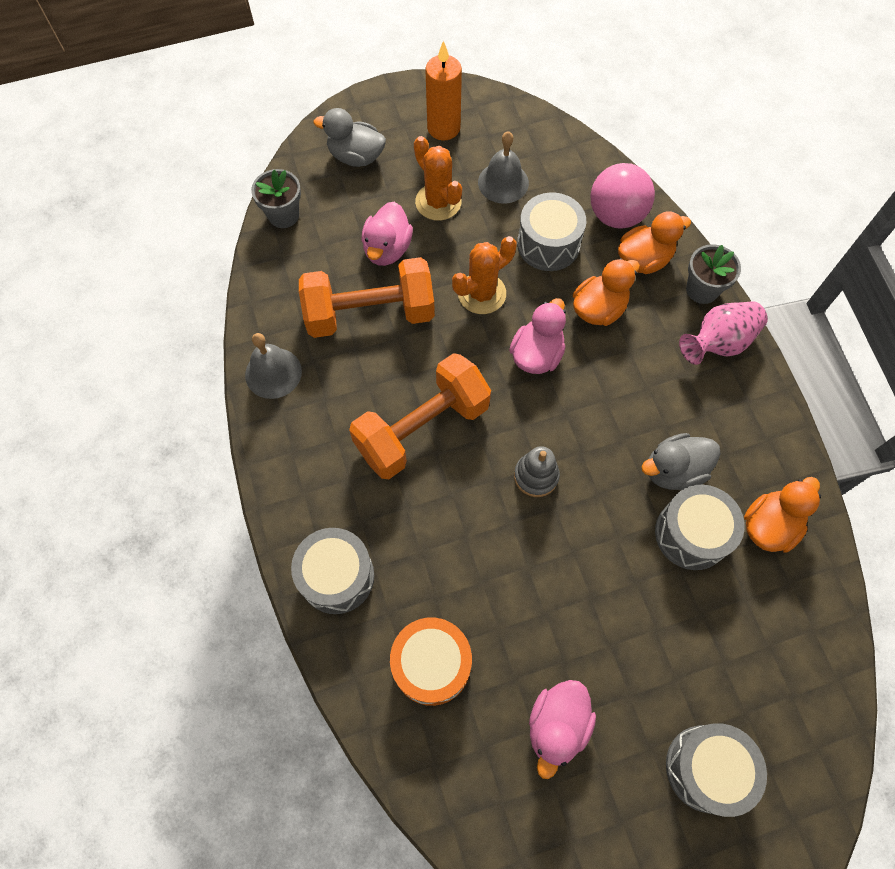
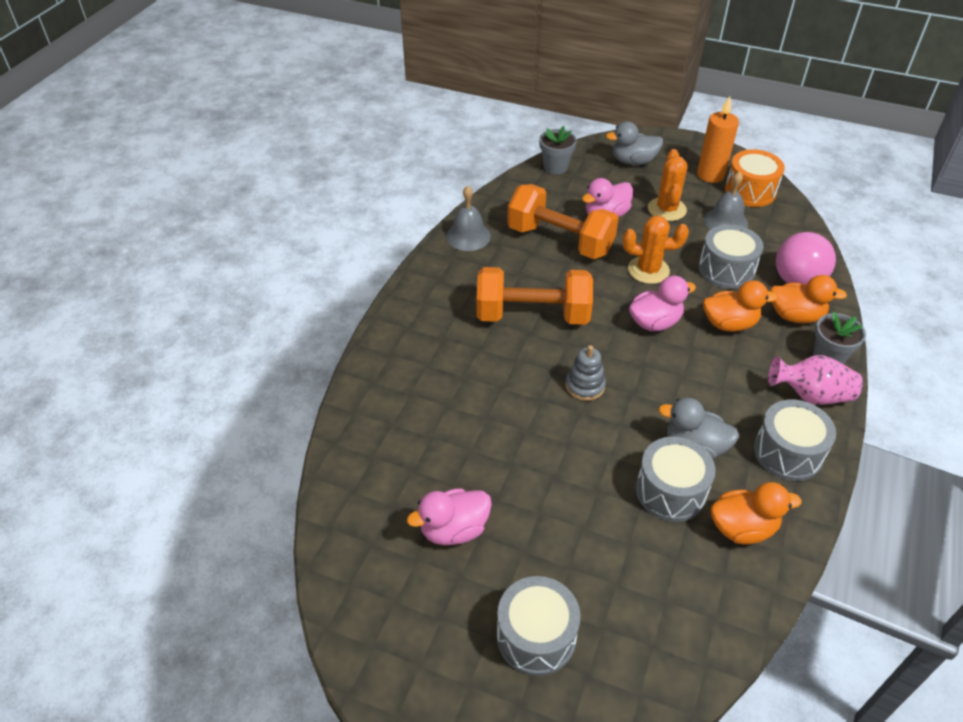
camera: 40 degrees right, 20 degrees down
grey drum [291,528,374,614] -> grey drum moved to [754,399,836,481]
grey duck [313,108,386,167] -> grey duck turned 60 degrees counterclockwise [606,121,663,165]
orange drum [390,617,472,706] -> orange drum moved to [725,149,785,207]

